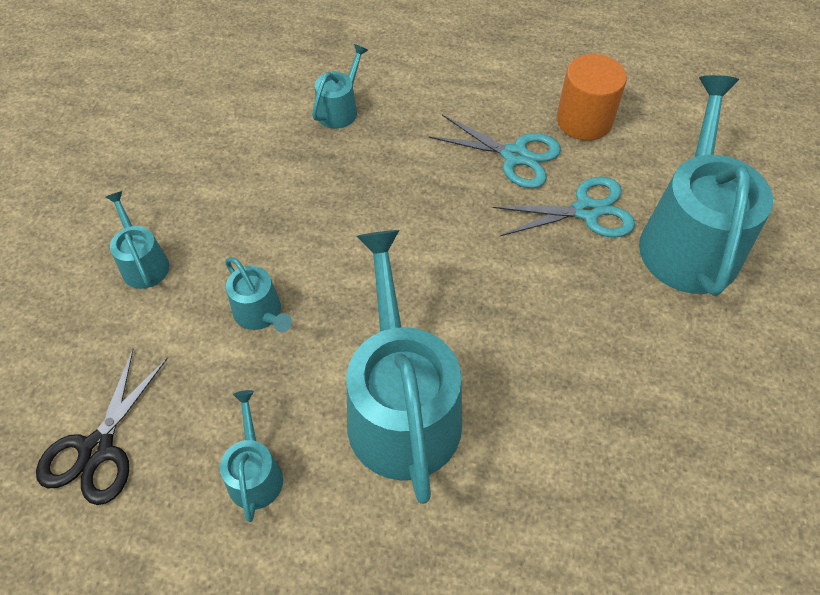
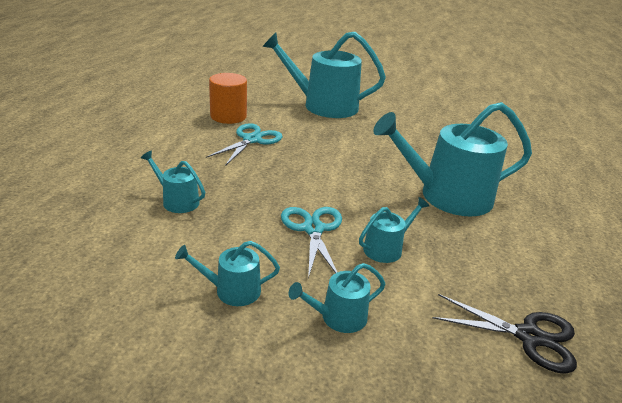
camera: 90 degrees left, 25 degrees down
turquoise watering can [220,390,283,522] -> turquoise watering can moved to [175,241,280,306]
turquoise scissors [493,176,635,238] -> turquoise scissors moved to [281,207,342,278]

